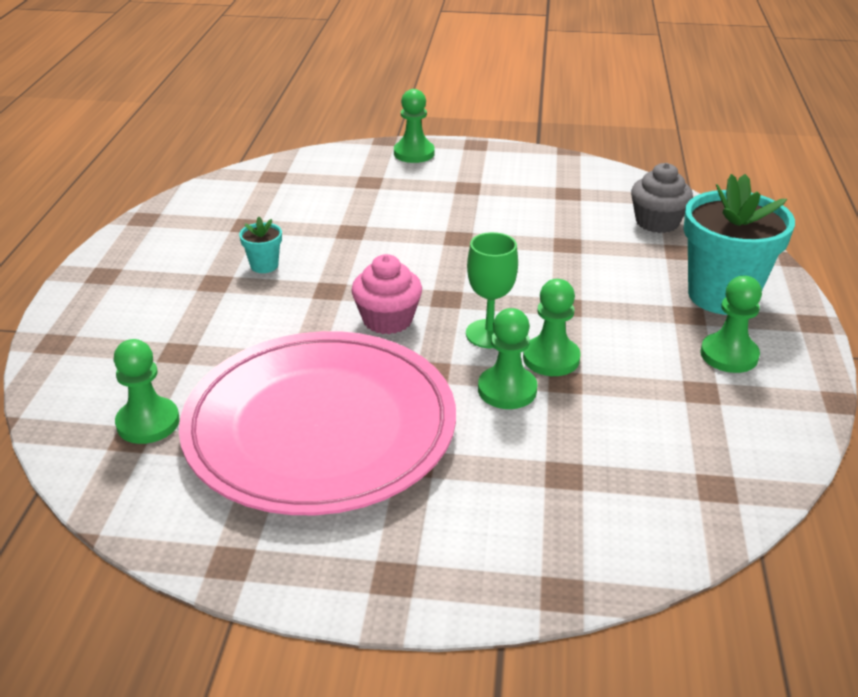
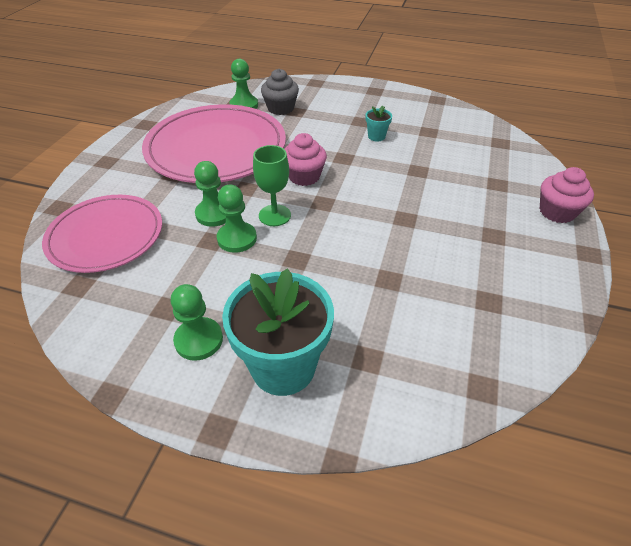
camera: 100 degrees right, 10 degrees up
green pawn [394,89,435,163] -> pink cupcake [540,167,594,223]
grey cupcake [631,163,693,233] -> grey cupcake moved to [261,69,299,115]
none -> pink plate [42,195,162,273]

